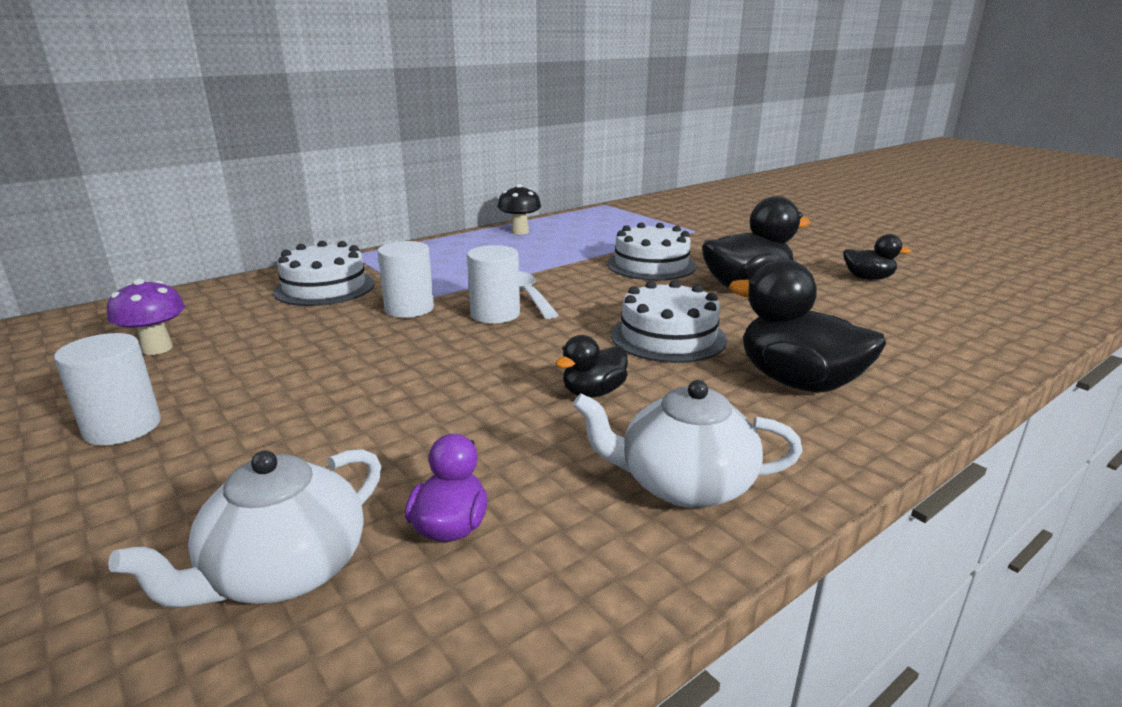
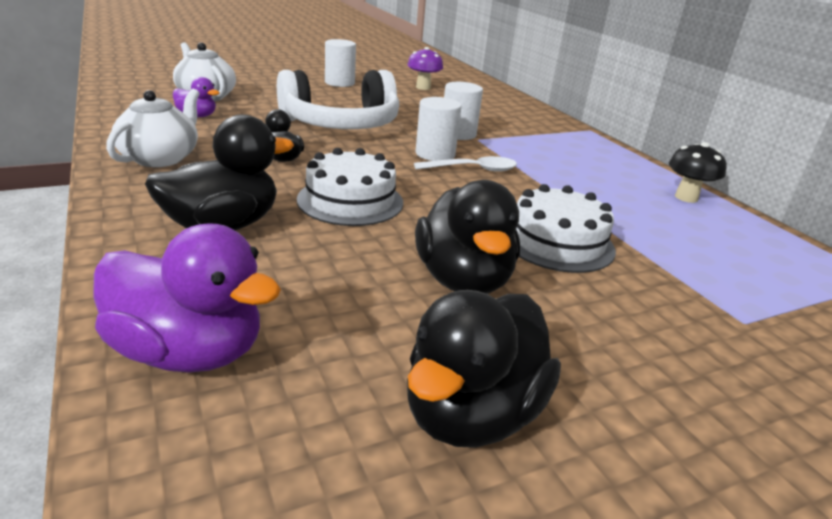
camera: 100 degrees right, 5 degrees up
white cake [273,241,375,306] -> none
black duck [843,234,912,280] -> black duck [407,290,561,448], size x1.85
none -> purple duck [94,223,281,373]
none -> white headphones [277,70,399,129]

